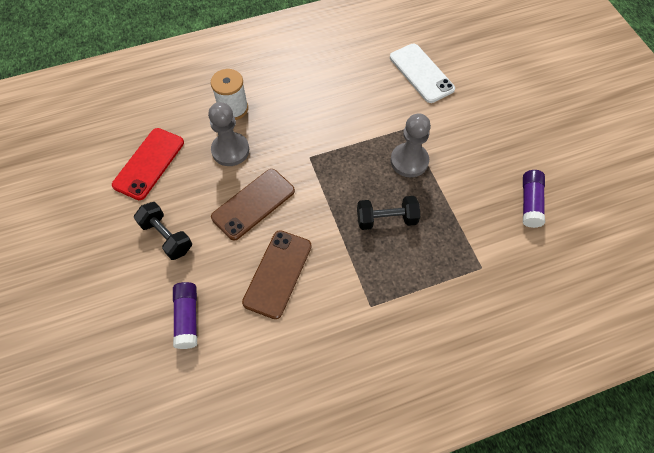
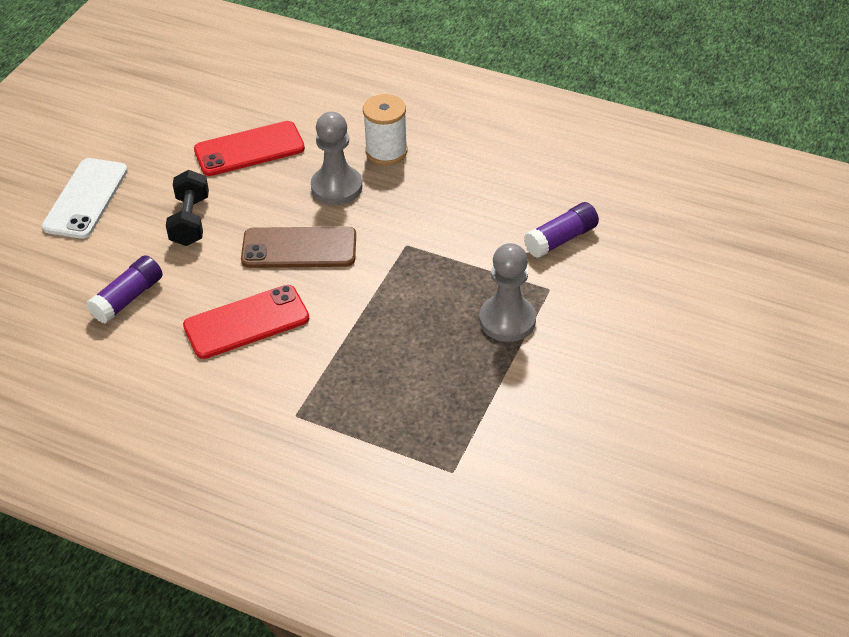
camera: 45 degrees right, 15 degrees down
brown phone [242,230,312,319] -> red phone [183,285,309,359]
black dumbbell [357,196,420,230] -> none
white phone [390,44,455,103] -> white phone moved to [42,158,128,239]
purple glue stick [523,170,545,228] -> purple glue stick moved to [524,202,599,258]

